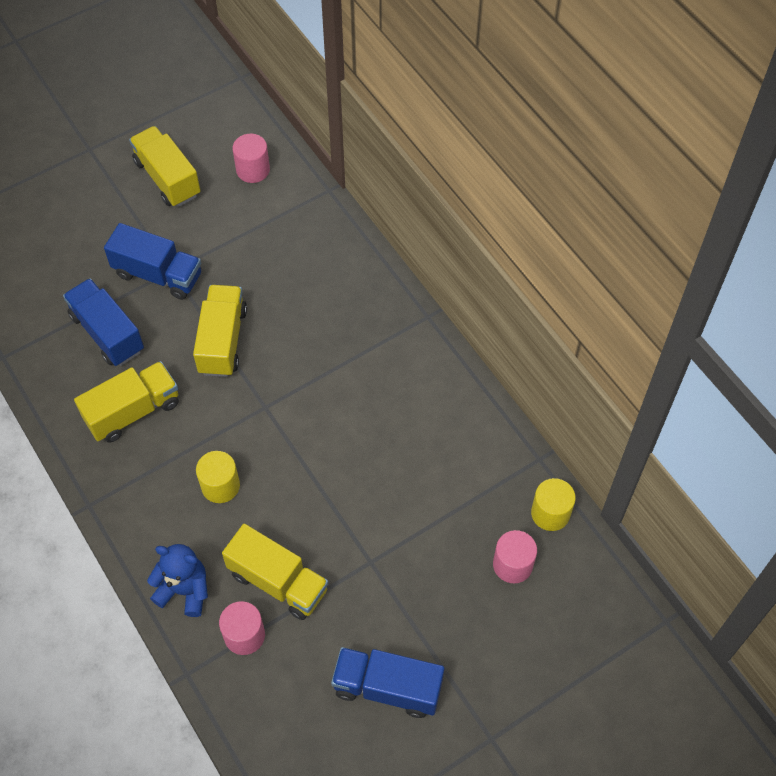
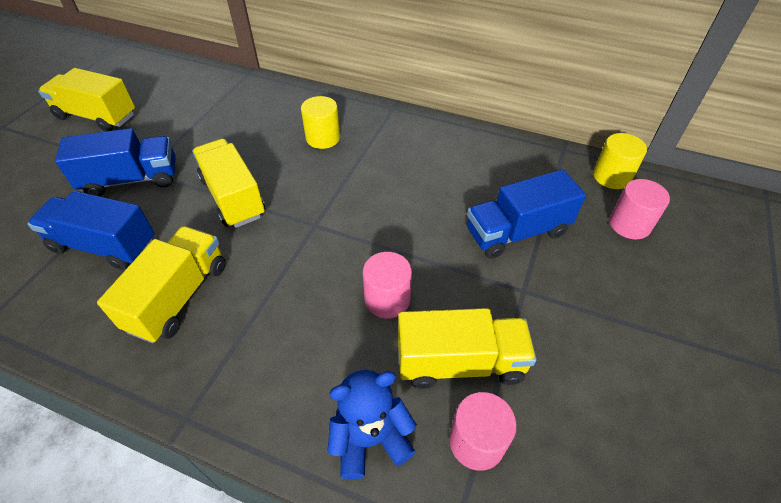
camera: 35 degrees left, 10 degrees down
yellow cylinder [196,451,240,503] -> yellow cylinder moved to [301,96,340,149]
pink cylinder [233,134,270,183] -> pink cylinder moved to [363,252,412,319]
blue truck [331,647,444,718] -> blue truck moved to [467,169,586,259]

